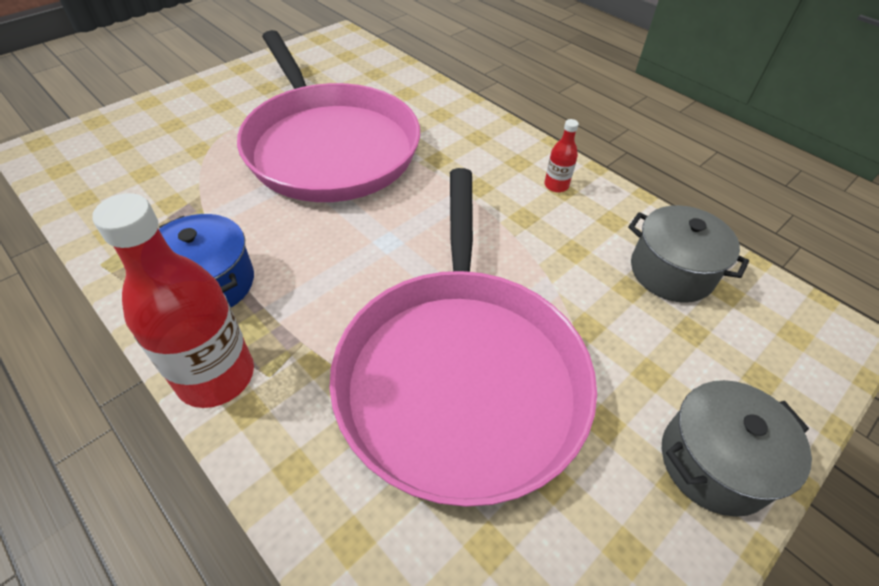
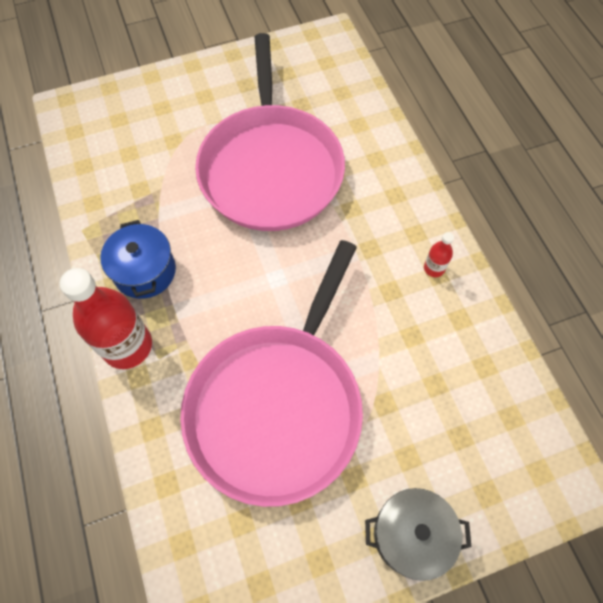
camera: 25 degrees right, 15 degrees up
grey pot [628,205,749,303] -> none

